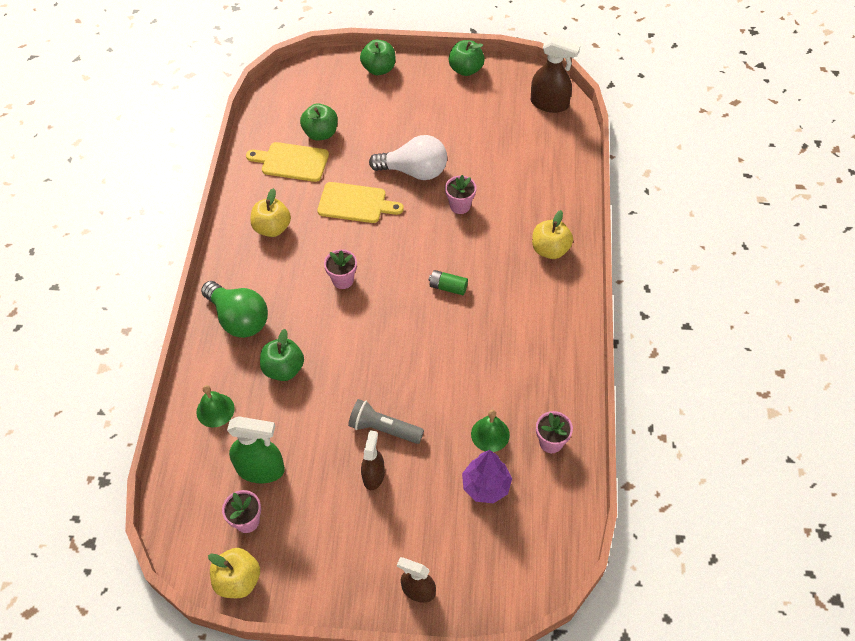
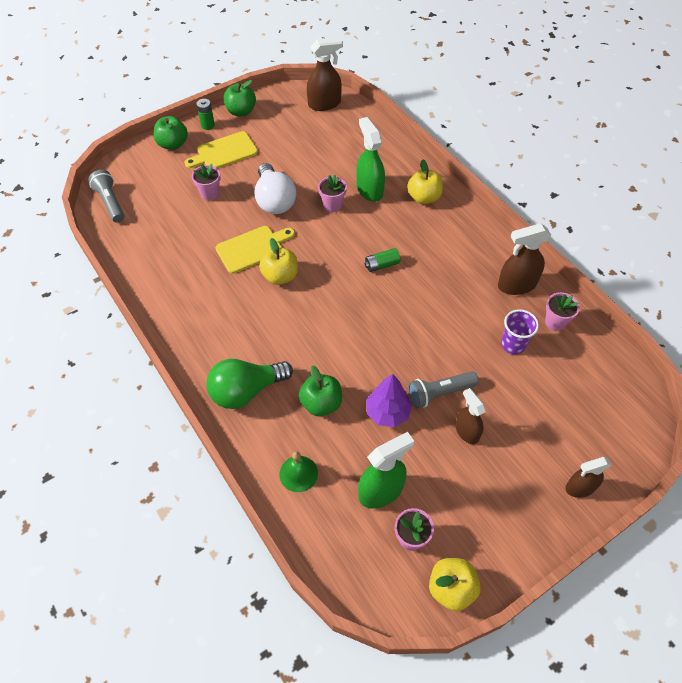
camera: 40 degrees left, 0 degrees up
green light bulb [201,281,268,338] -> green light bulb turned 150 degrees clockwise [207,359,293,409]
yellow cutting board [246,142,329,182] -> yellow cutting board moved to [184,131,258,168]
yellow apple [250,188,291,237] -> yellow apple moved to [259,238,298,285]
green apple [300,103,338,141] -> none
pink flower pot [324,249,357,289] -> pink flower pot moved to [192,164,221,200]
white light bulb [369,135,447,180] -> white light bulb turned 105 degrees clockwise [255,163,296,214]
purple tree [462,450,512,504] -> purple tree moved to [366,374,412,427]
green bell [471,410,510,452] -> purple cup [501,309,539,354]
none -> grey flashlight [88,170,124,223]
none -> green battery [196,99,215,130]
none -> green spray bottle [356,117,385,202]
none -> brown spray bottle [498,223,551,295]

